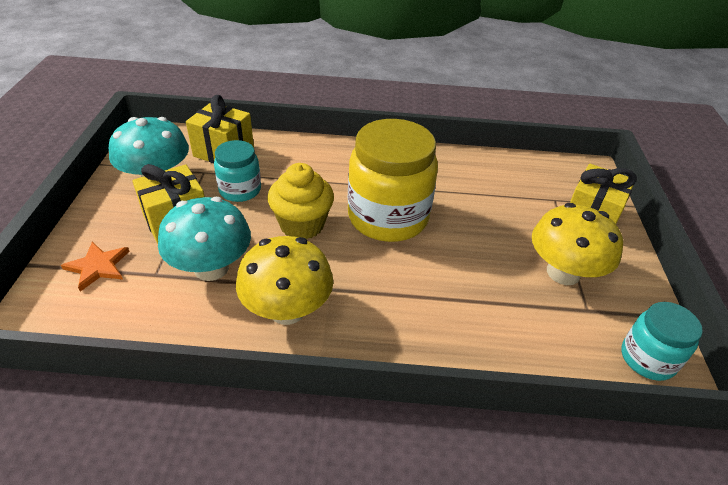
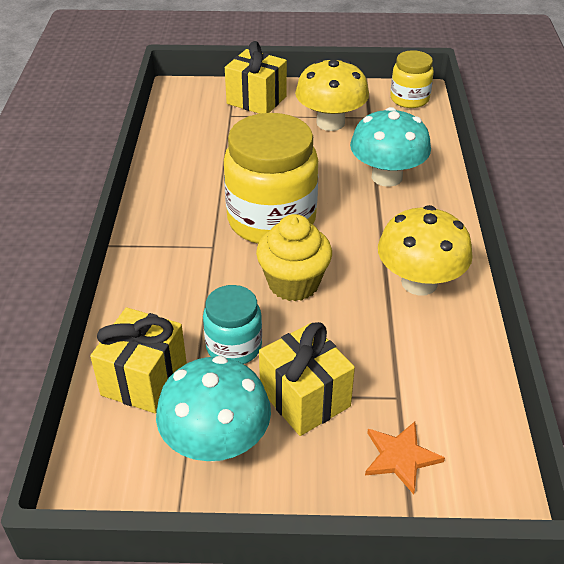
camera: 90 degrees left, 0 degrees up
turquoise mushroom [158,197,251,281] -> turquoise mushroom moved to [350,107,431,187]
turquoise jar [621,302,703,381] -> yellow jar [390,50,434,108]

